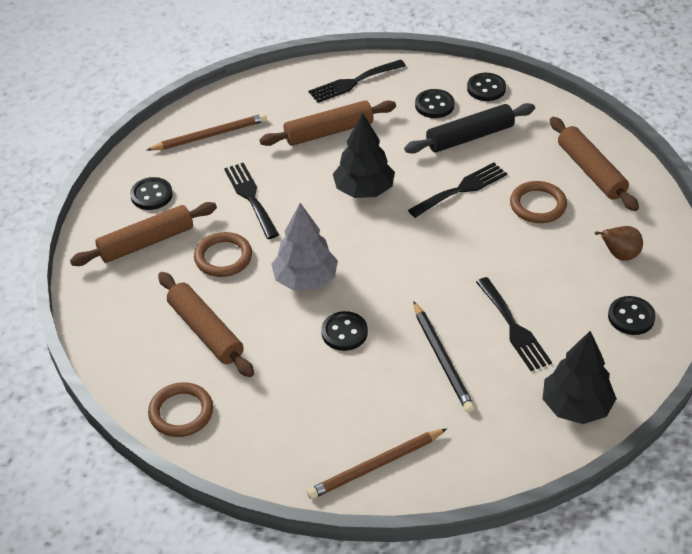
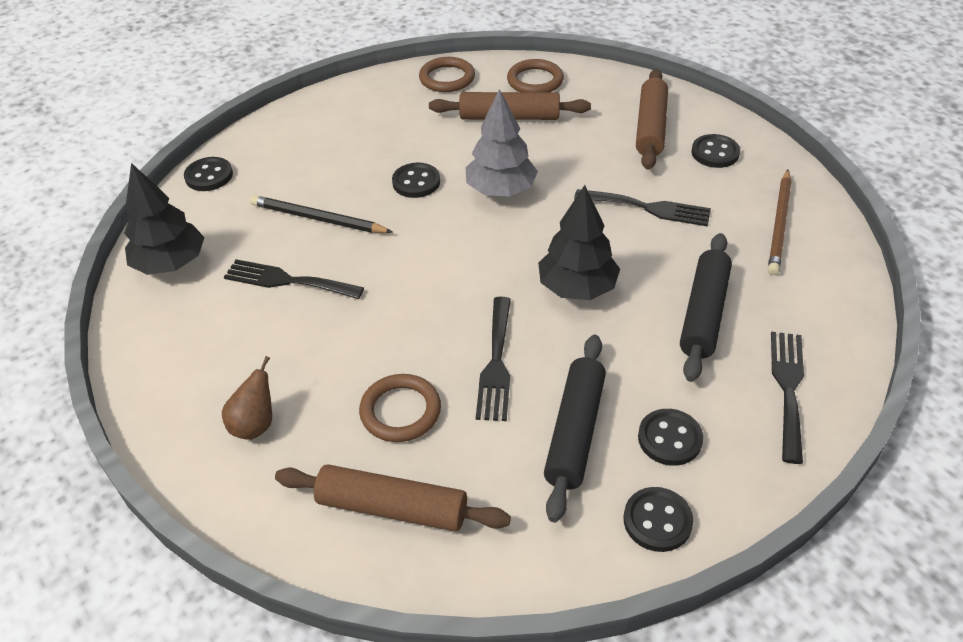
camera: 130 degrees right, 0 degrees up
brown ring [194,232,252,277] -> brown ring moved to [507,59,564,92]
brown rolling pin [259,100,396,146] -> black rolling pin [680,233,732,382]
brown pencil [307,429,447,499] -> none
black button [608,296,656,335] -> black button moved to [184,157,233,191]

